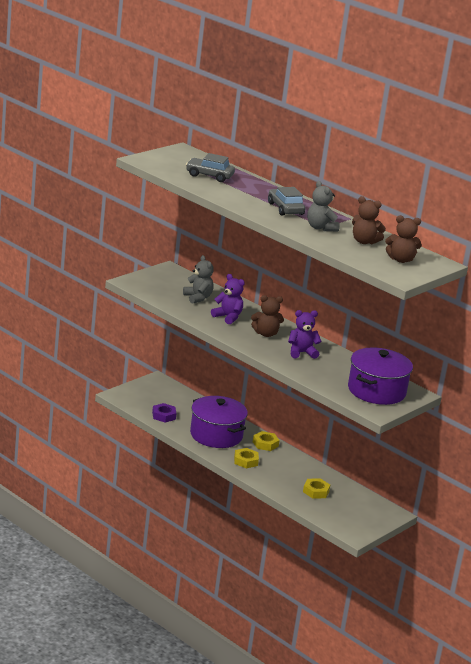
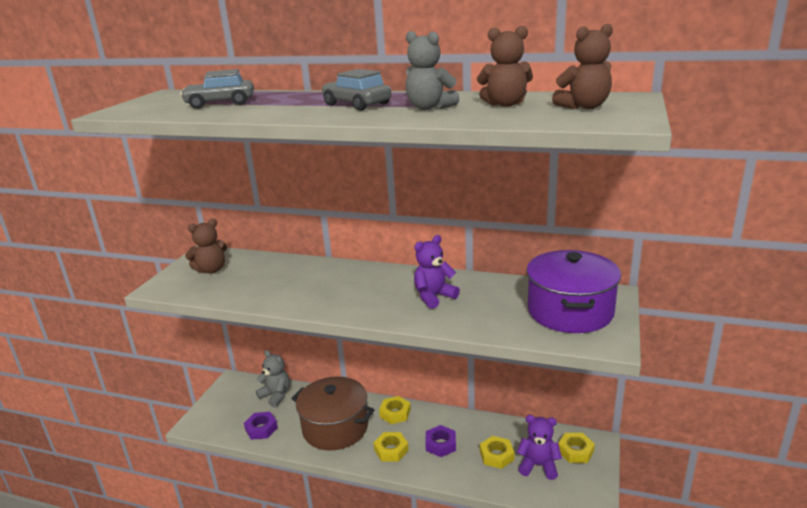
camera: 20 degrees left, 0 degrees up
grey teddy bear [183,255,214,304] -> grey teddy bear moved to [256,350,290,407]
purple pot [190,396,248,448] -> brown pot [291,376,375,451]
purple teddy bear [211,274,245,324] -> purple teddy bear moved to [517,415,562,480]
brown teddy bear [251,295,284,337] -> brown teddy bear moved to [185,219,227,274]
none -> purple nut [425,425,456,457]
none -> yellow nut [558,433,595,463]

